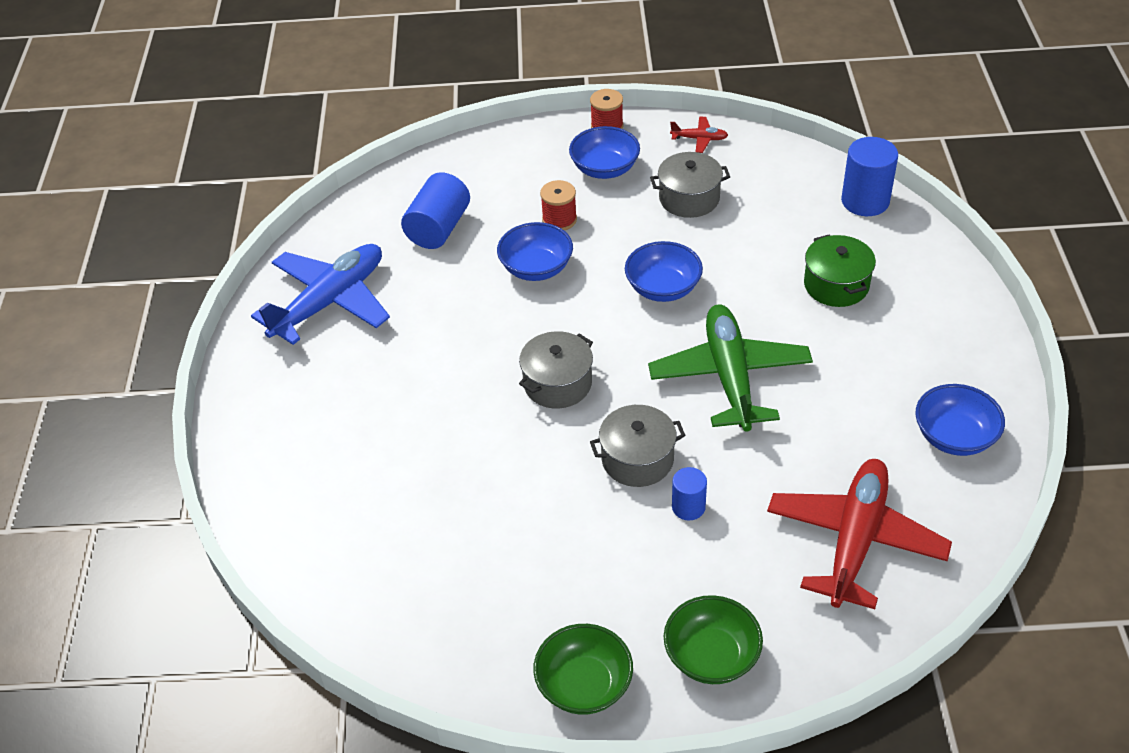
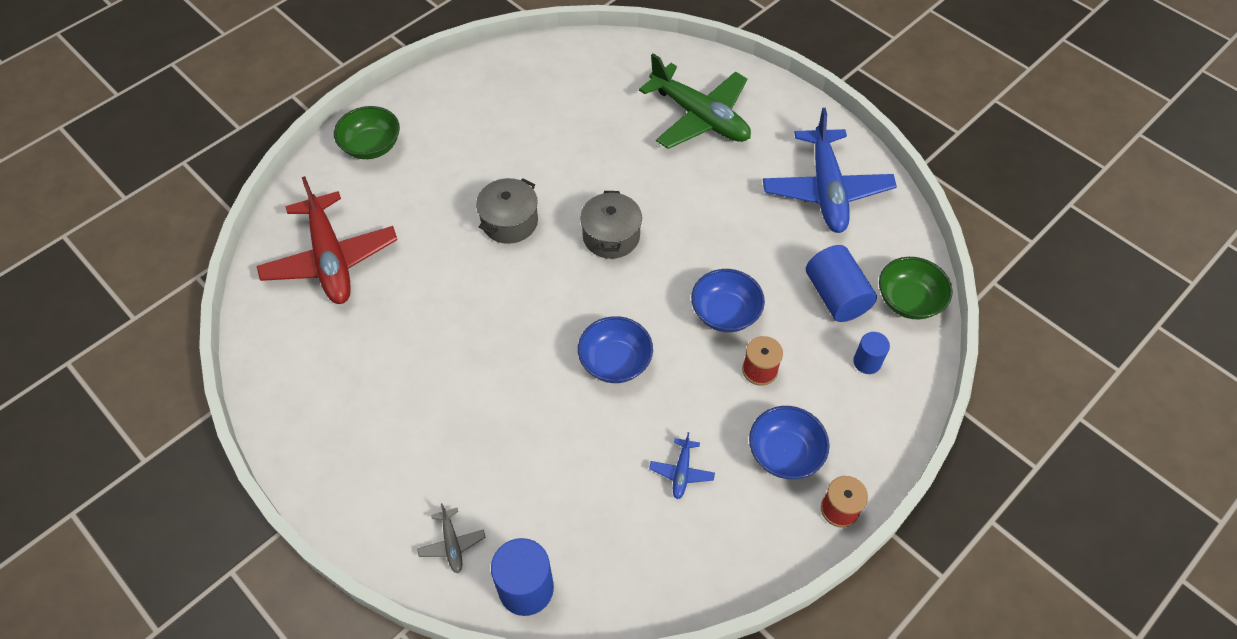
camera: 135 degrees right, 10 degrees up
green bowl [533,624,633,715] -> green bowl moved to [879,257,953,319]
green plane [648,304,813,432] -> green plane moved to [639,53,751,149]
grey pot [650,152,730,218] -> blue plane [649,432,715,499]
red plane [670,117,728,153] -> none
blue cylinder [672,467,707,521] -> blue cylinder moved to [853,332,890,374]
green pot [804,235,876,307] -> none
blue bowl [915,384,1005,456] -> none
none -> grey plane [417,503,486,573]

